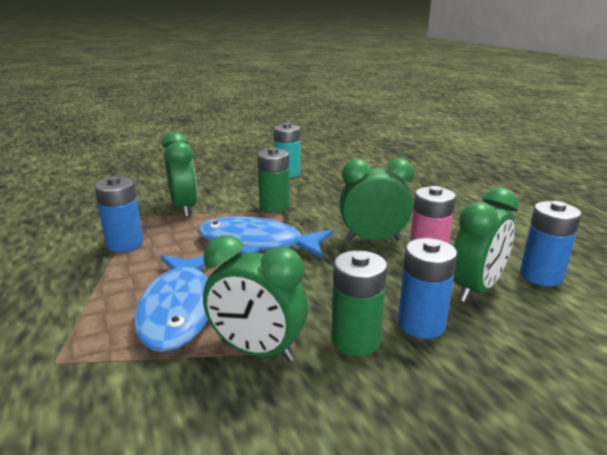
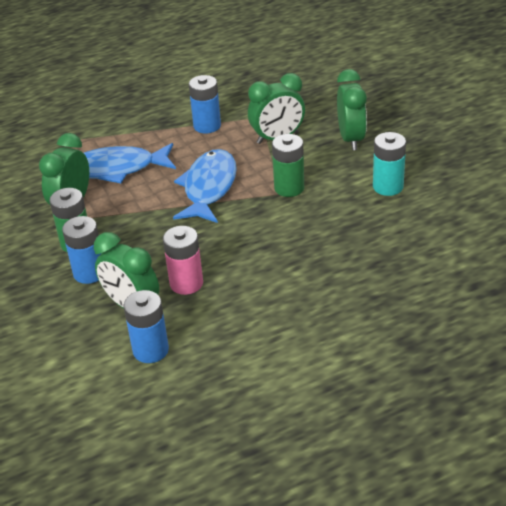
camera: 90 degrees right, 15 degrees up
green clock [340,158,414,241] -> green clock moved to [337,69,367,151]

